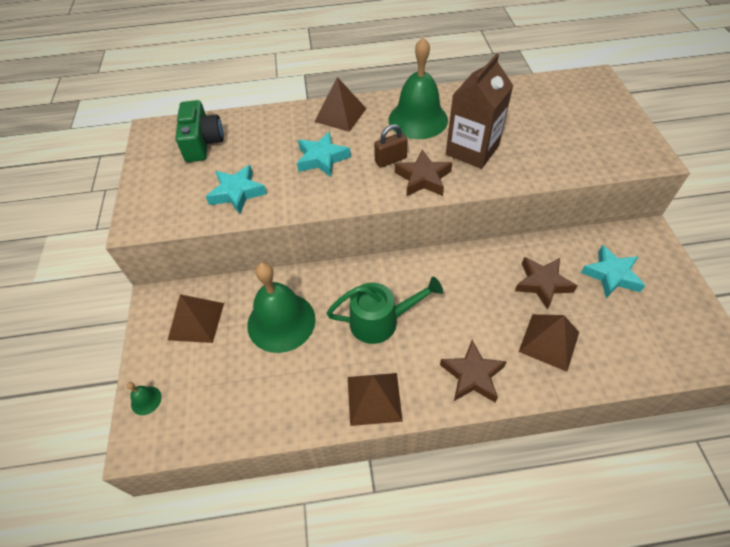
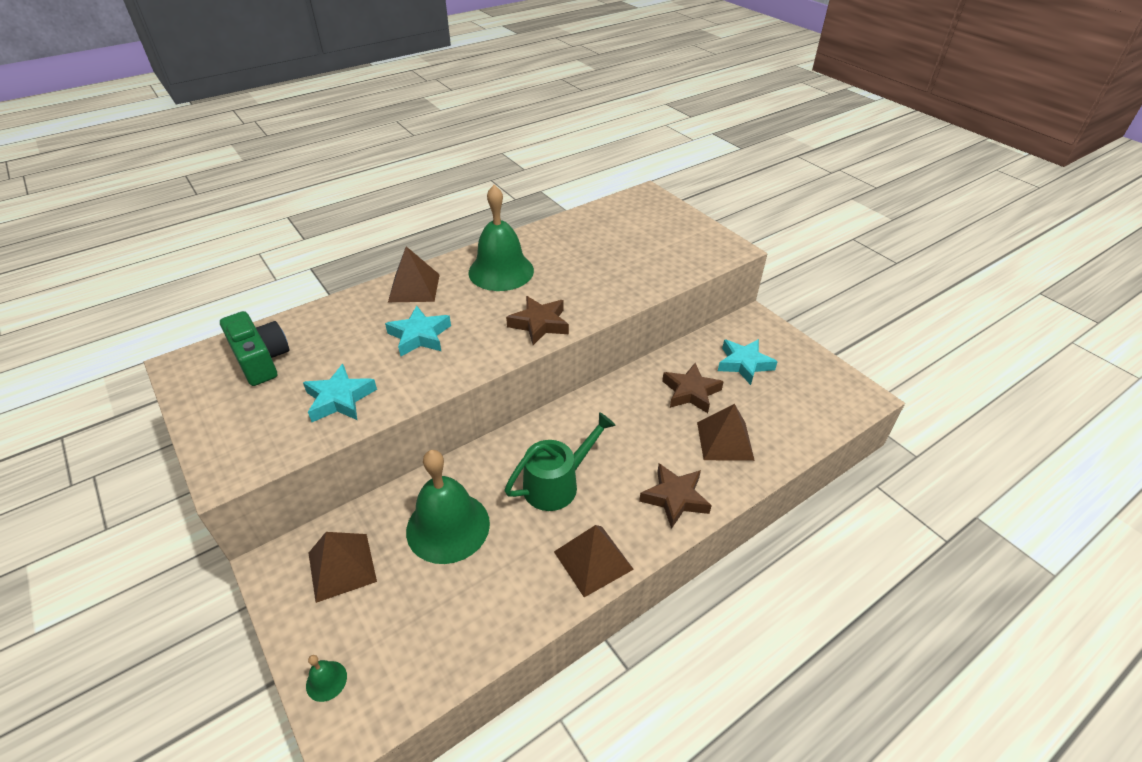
camera: 30 degrees left, 10 degrees down
brown padlock [374,124,408,168] -> none
brown carton [446,53,514,169] -> none

